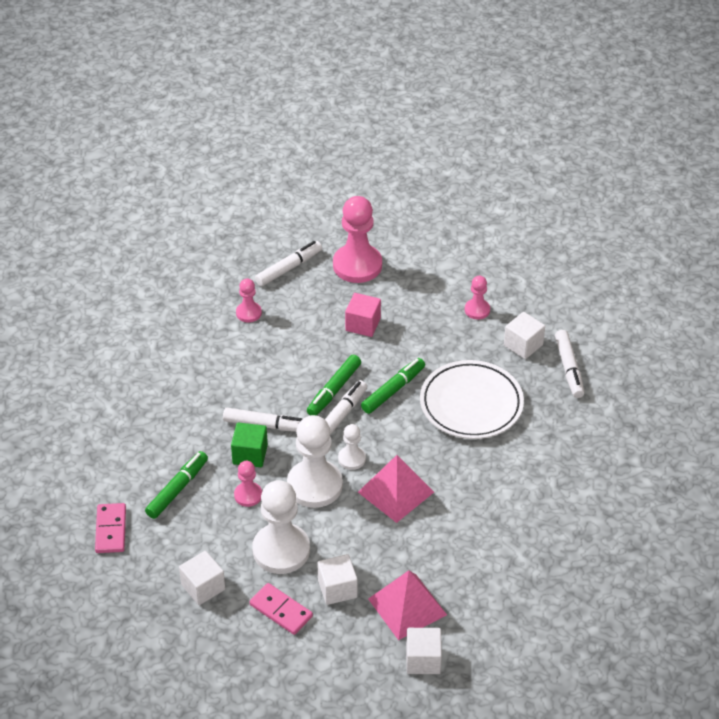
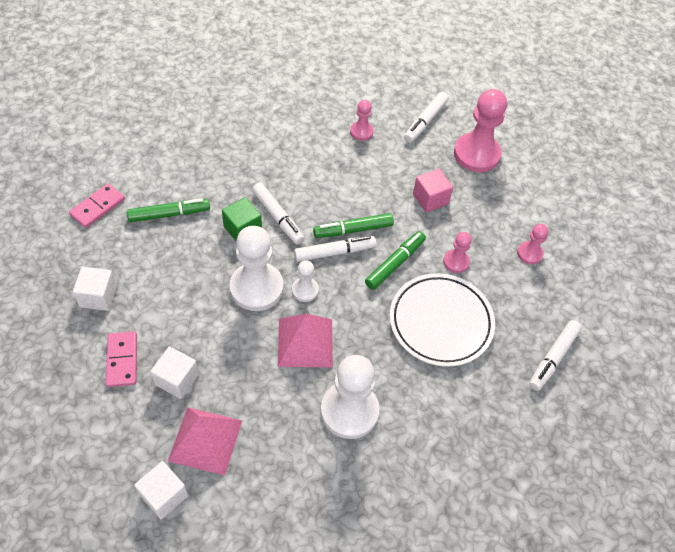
camera: 40 degrees right, 10 degrees up
pink pawn [234,461,262,507] -> pink pawn moved to [443,232,472,273]
white pawn [252,480,310,574] -> white pawn moved to [321,355,380,439]
white marker [255,241,322,287] -> white marker turned 120 degrees clockwise [404,92,448,143]
green marker [361,358,425,414] -> green marker turned 45 degrees counterclockwise [365,231,426,290]
white cube [504,312,545,359] -> none

